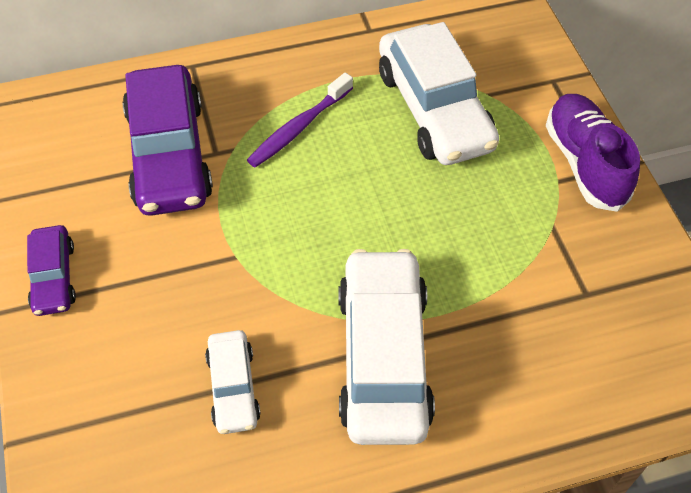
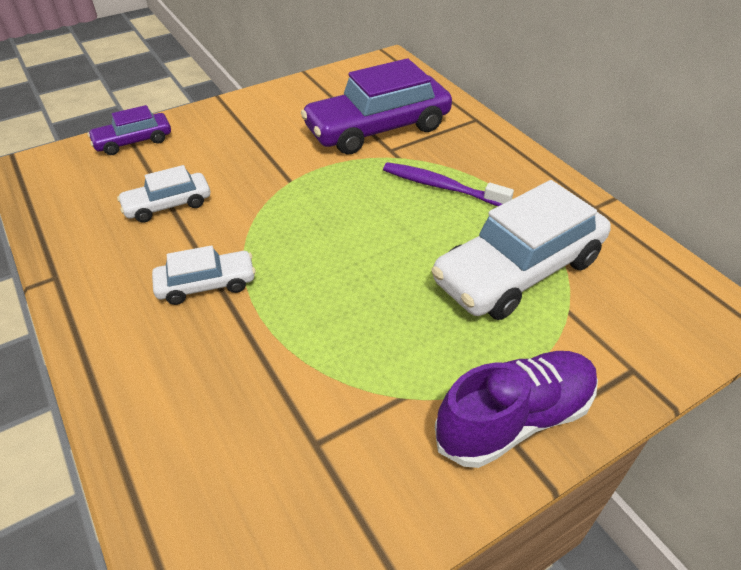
camera: 75 degrees right, 10 degrees down
purple car [27,225,76,316] -> purple car moved to [88,105,171,155]
white car [339,249,435,445] -> white car [152,245,256,305], size x0.51

